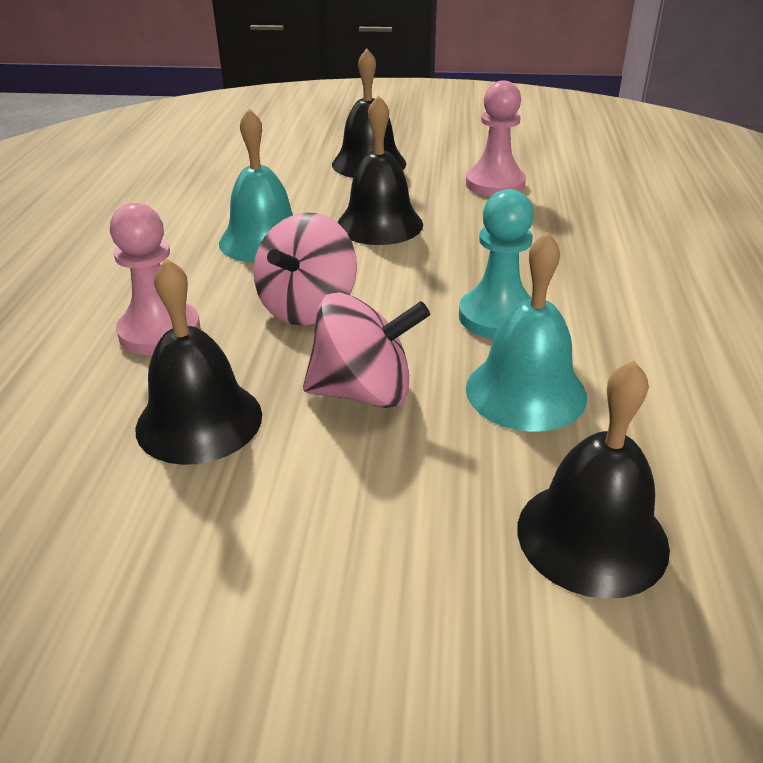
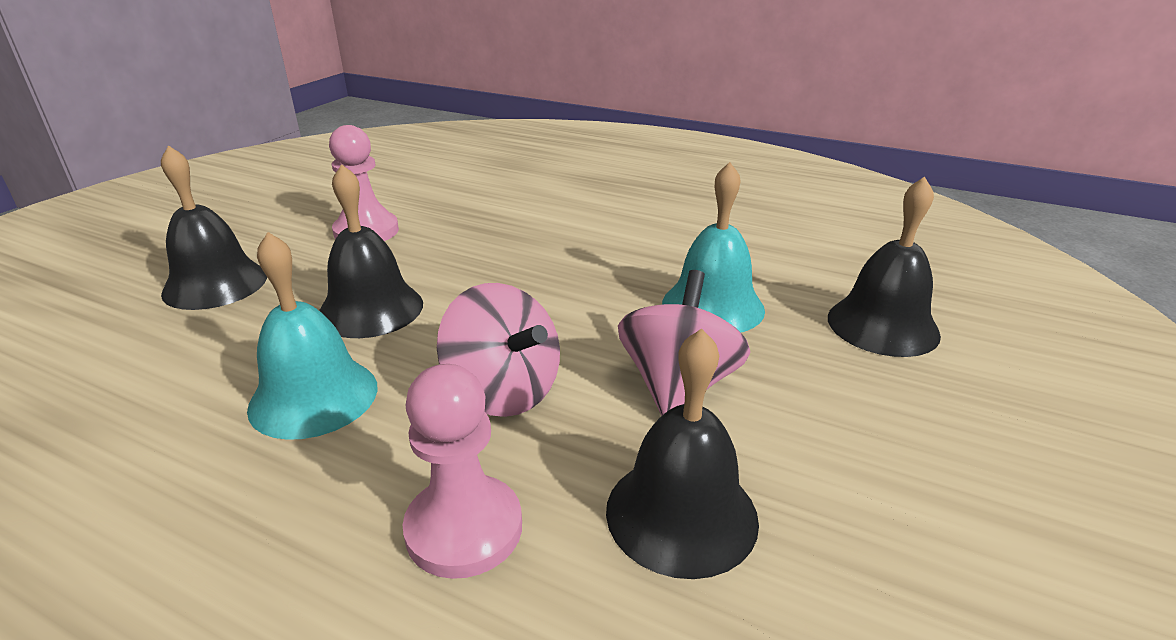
camera: 70 degrees left, 5 degrees down
turquoise pawn [459,189,534,339] -> none

